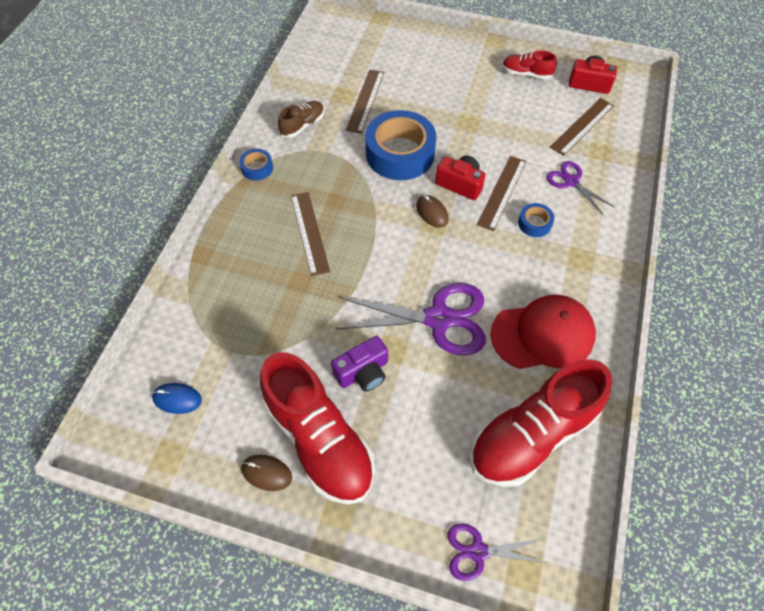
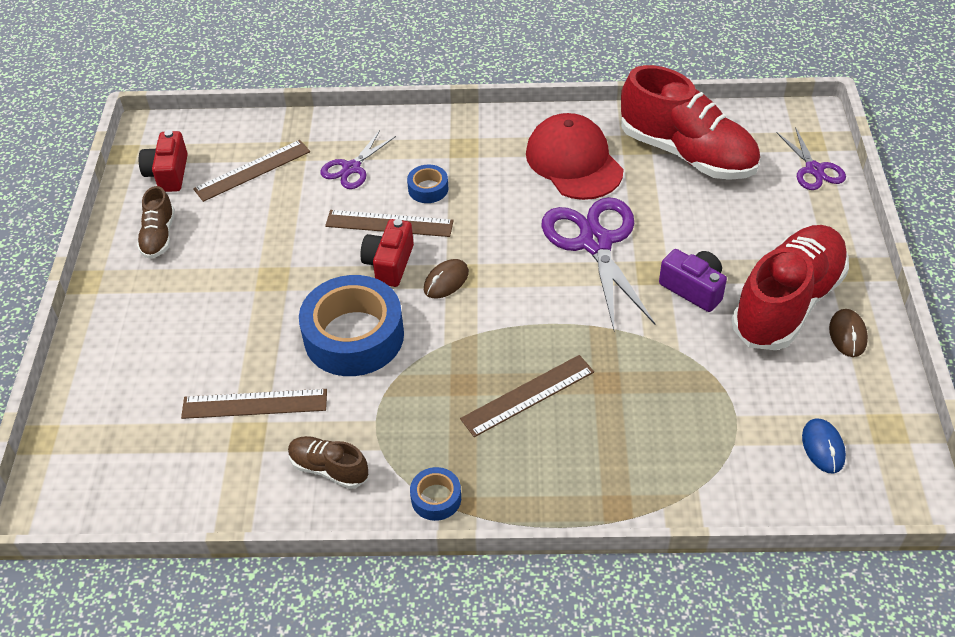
camera: 105 degrees left, 10 degrees down
red shoe [502,50,557,79] -> brown shoe [137,186,175,259]
brown ruler [550,98,614,156] -> brown ruler turned 60 degrees counterclockwise [193,140,310,202]

